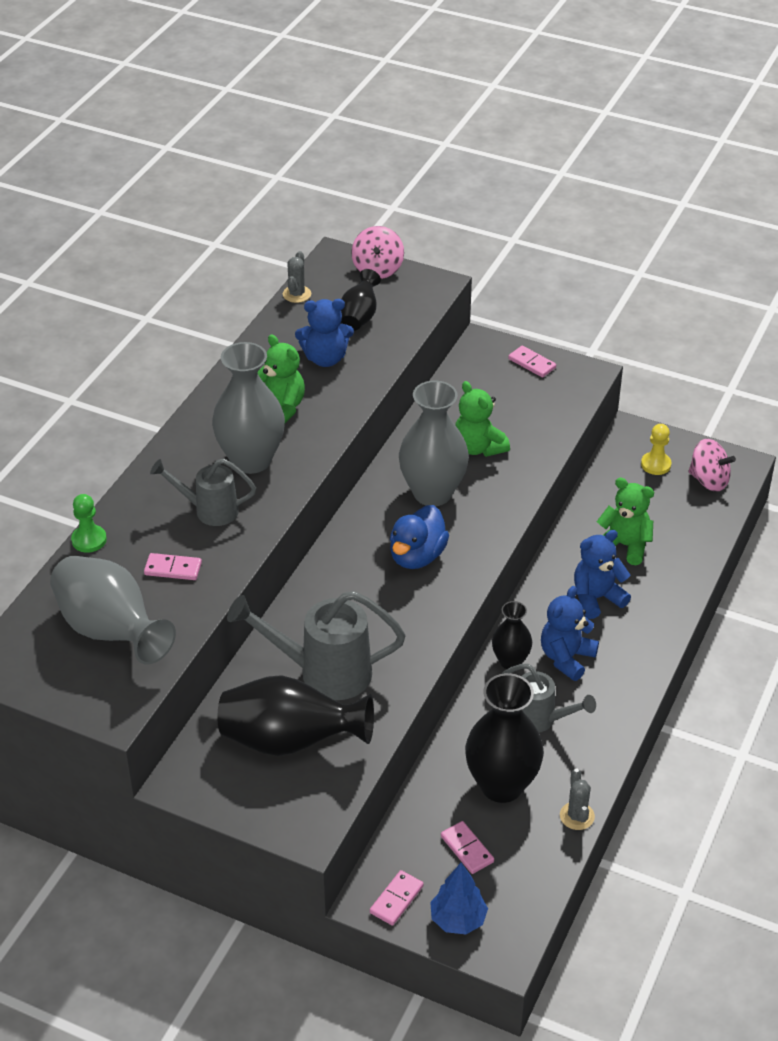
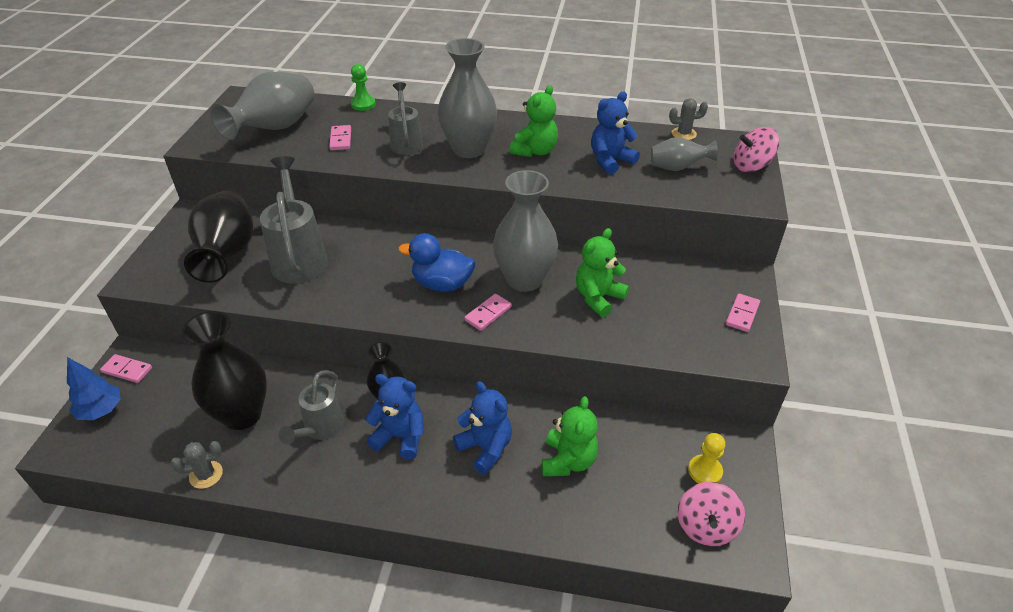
camera: 75 degrees right, 0 degrees up
blue teddy bear [295,299,354,367] -> blue teddy bear turned 75 degrees clockwise [591,92,640,175]
black vase [341,269,381,331] -> grey vase [651,137,718,171]
pink domino [441,821,494,874] -> pink domino moved to [464,294,512,331]

